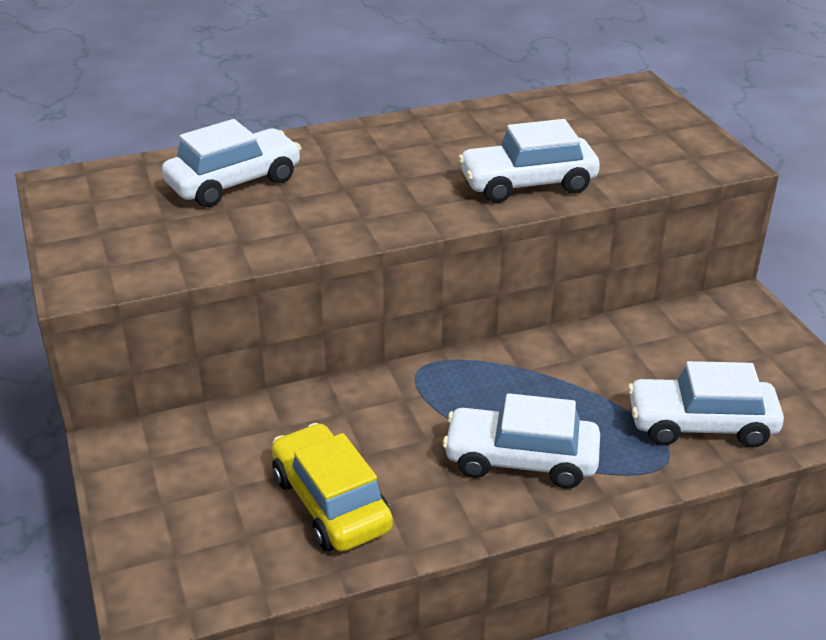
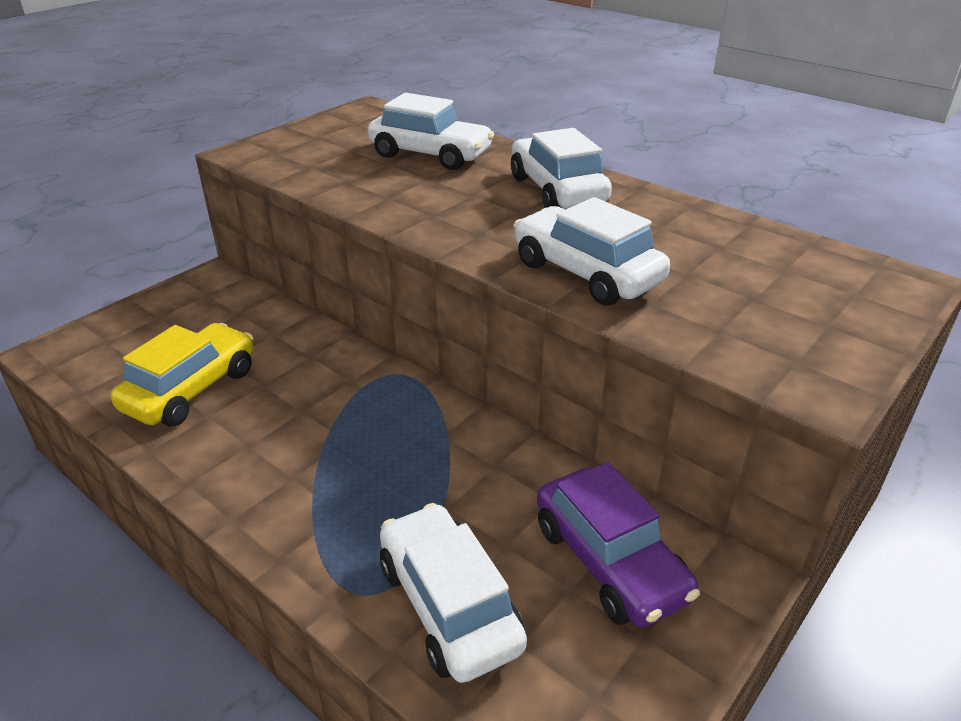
camera: 60 degrees right, 0 degrees up
white car [443,393,600,489] -> white car moved to [511,128,612,209]
none -> purple car [537,462,700,628]

